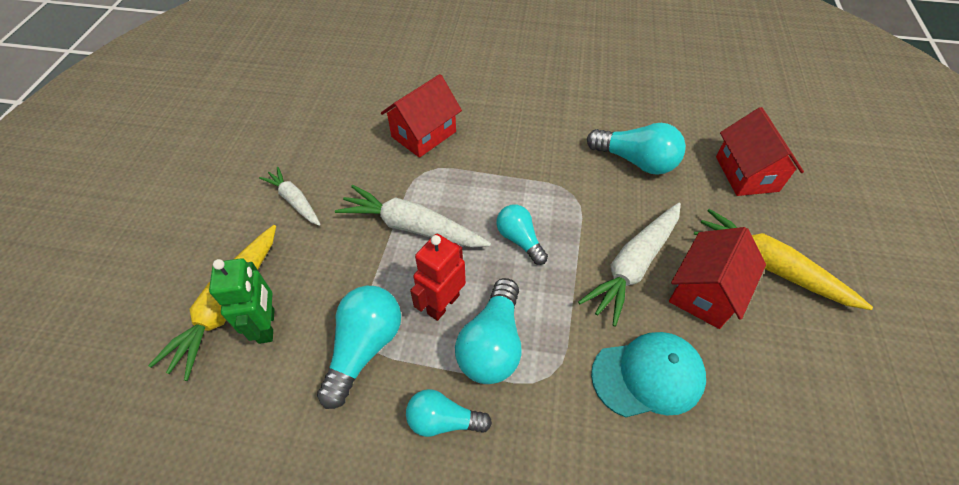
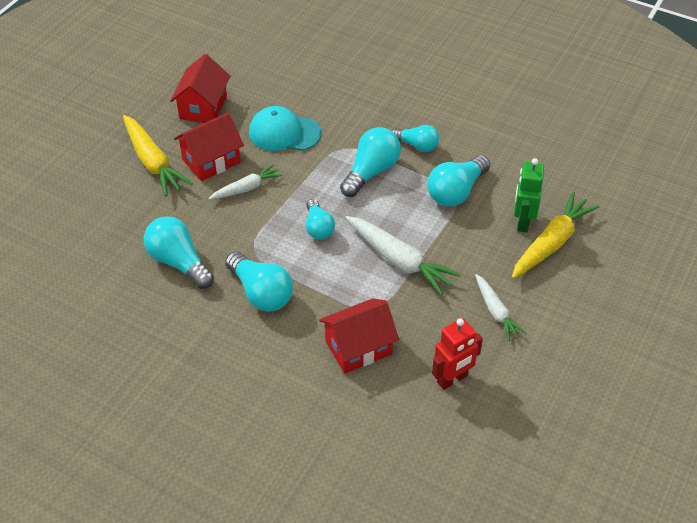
camera: 160 degrees left, 5 degrees down
red robot [410,234,466,321] -> red robot moved to [432,318,483,390]
white carrot [578,203,681,327] -> white carrot [208,164,282,200], size x0.61
red house [716,107,804,196] -> red house moved to [170,54,230,123]
none -> turquoise light bulb [225,251,293,312]

